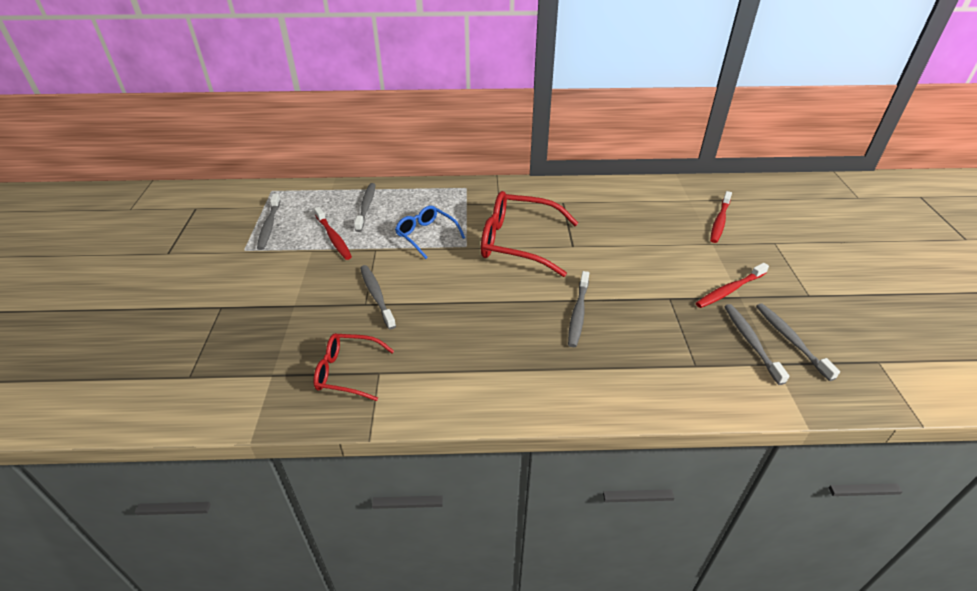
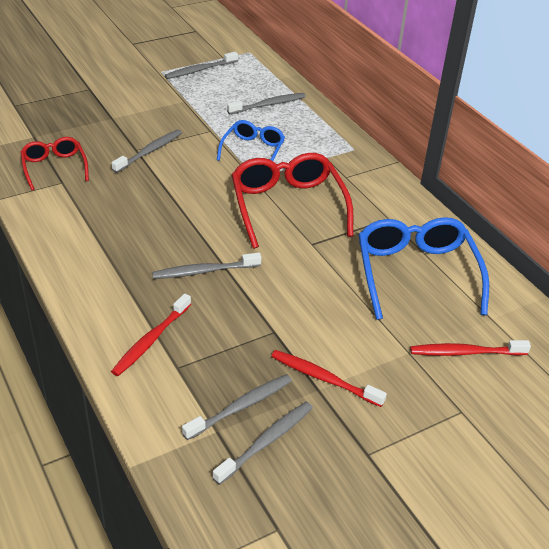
camera: 60 degrees right, 0 degrees up
red toothbrush [314,207,352,260] -> red toothbrush moved to [111,293,191,376]
none -> blue glasses [358,217,489,320]

